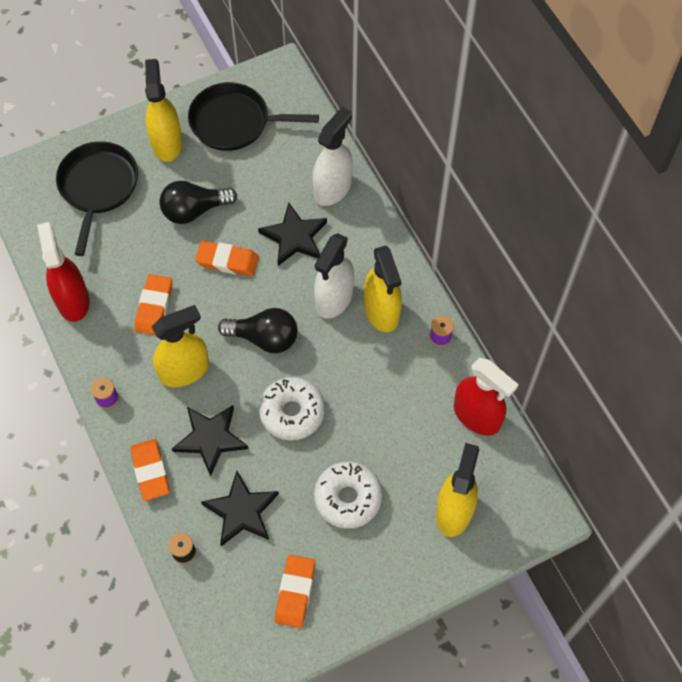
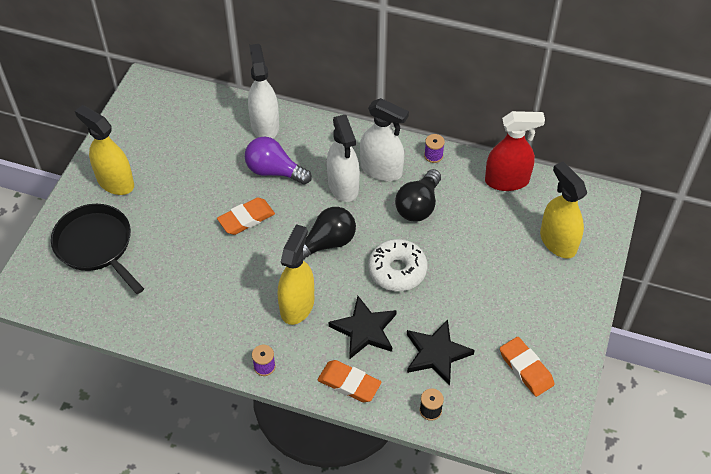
camera: 45 degrees left, 10 degrees down
red spray bottle [37,222,90,322] -> none
orange eraser [134,274,172,335] -> none
black light bulb [159,180,237,224] -> black light bulb moved to [395,169,441,222]
black pan [188,82,319,151] -> none
black star [258,202,327,266] -> purple light bulb [245,137,312,185]
white donut [314,462,382,529] -> none
yellow spray bottle [364,246,402,332] -> white spray bottle [360,98,409,181]

